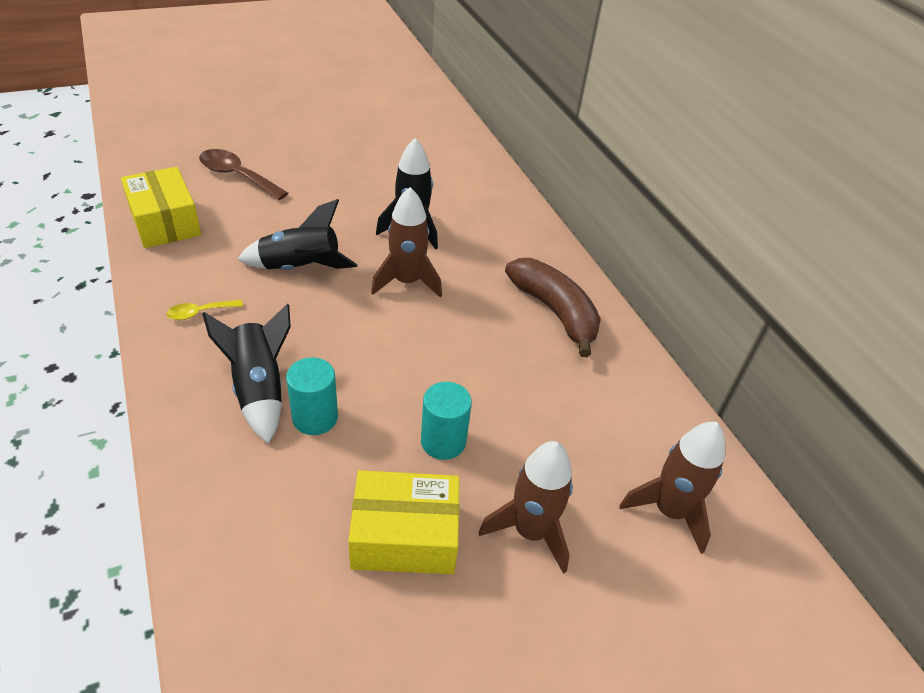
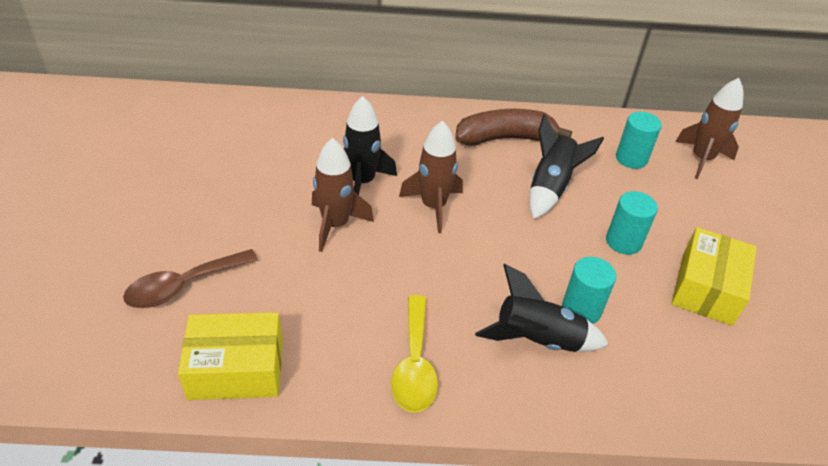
camera: 65 degrees left, 0 degrees up
yellow spoon [166,300,243,320] -> yellow spoon [391,295,438,413], size x1.83
black rocket [238,199,358,270] -> black rocket moved to [529,114,604,219]
brown rocket [479,441,573,574] -> brown rocket moved to [312,138,374,252]
none -> turquoise cylinder [616,112,662,169]

